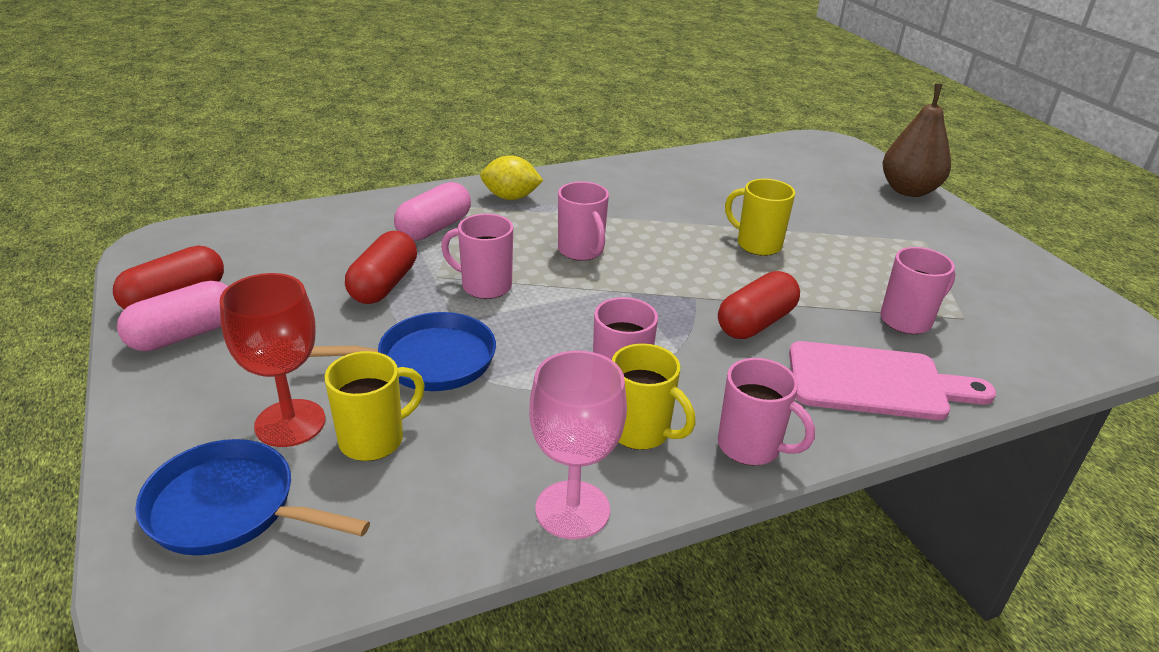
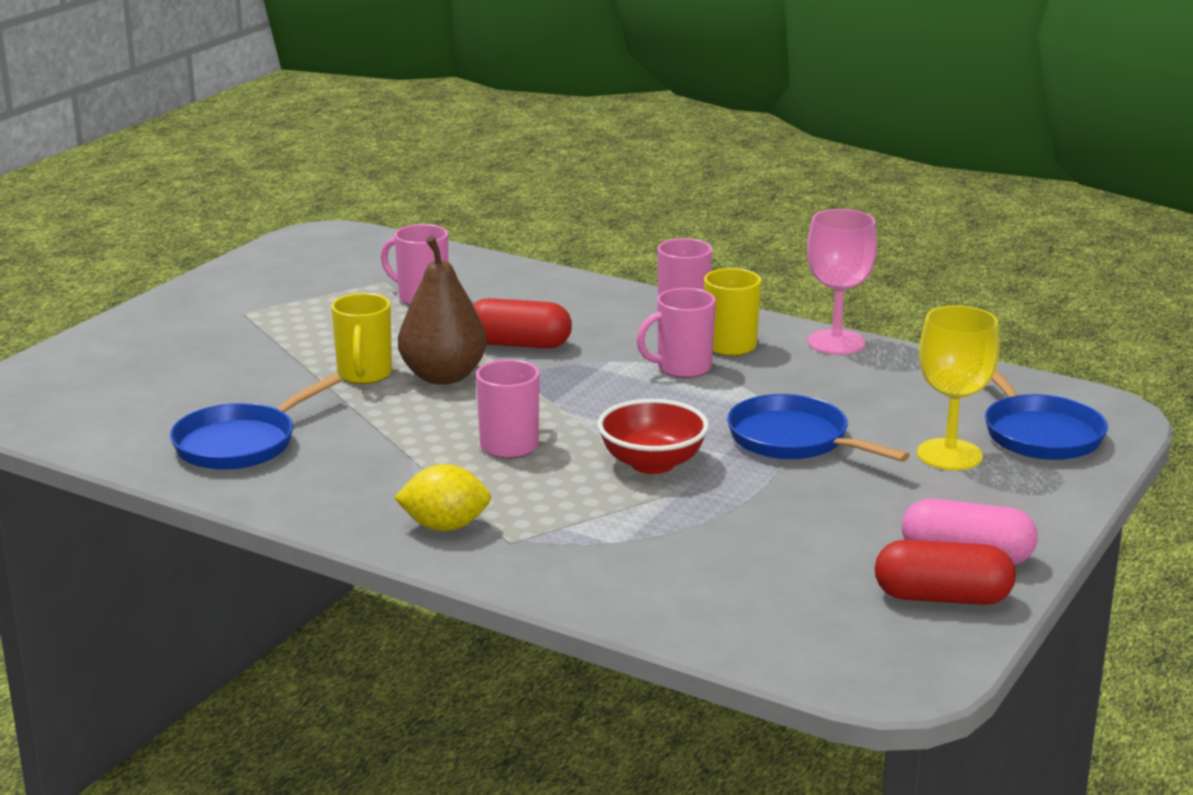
camera: 125 degrees left, 10 degrees down
red goblet [220,273,325,447] -> yellow goblet [917,306,1000,470]
yellow mug [324,351,425,461] -> none
red capsule [345,231,417,304] -> none
pink capsule [394,182,471,241] -> none
pink mug [441,214,513,299] -> red bowl [597,399,709,474]
yellow lemon [480,155,543,200] -> yellow lemon turned 60 degrees counterclockwise [394,464,491,531]
pink cutting board [789,341,996,420] -> none
brown pear [883,84,951,197] -> brown pear moved to [398,236,487,385]
none -> blue pan [170,374,341,470]

